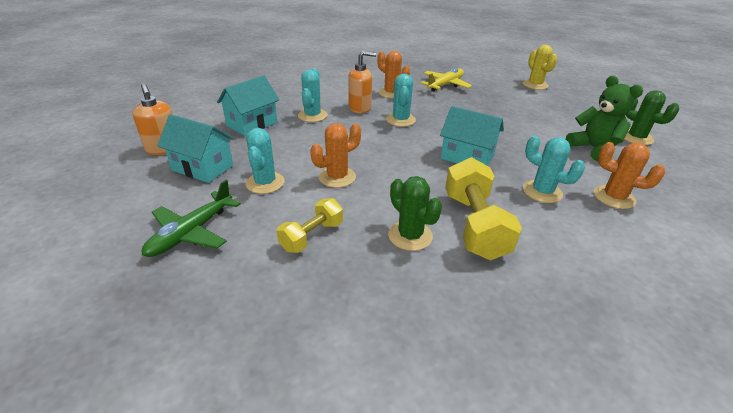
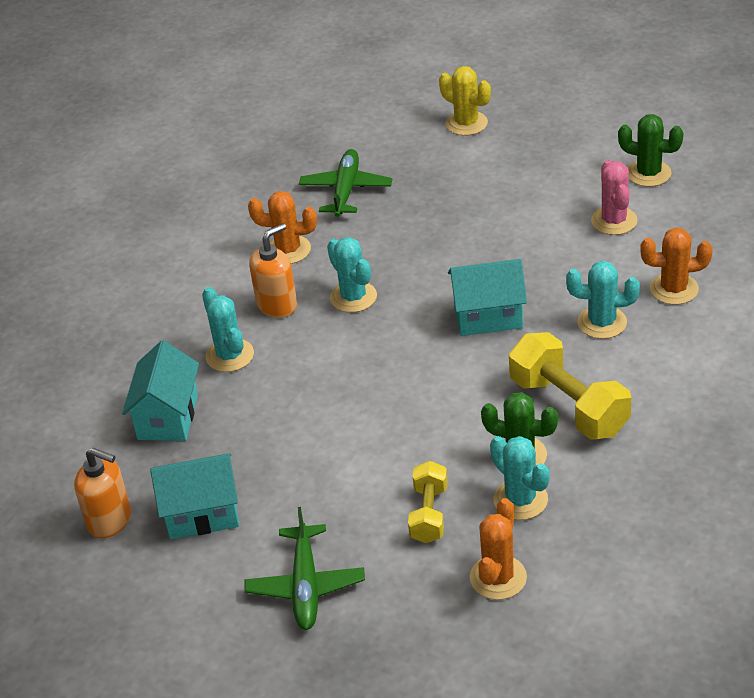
camera: 30 degrees left, 5 degrees up
turquoise cactus [245,128,285,194] -> turquoise cactus moved to [490,436,550,520]
orange cactus [310,123,361,188] -> orange cactus moved to [470,498,527,600]
yellow plane [420,68,472,91] -> green plane [299,149,392,217]
green teddy bear [566,76,643,161] -> pink cactus [591,160,638,235]

